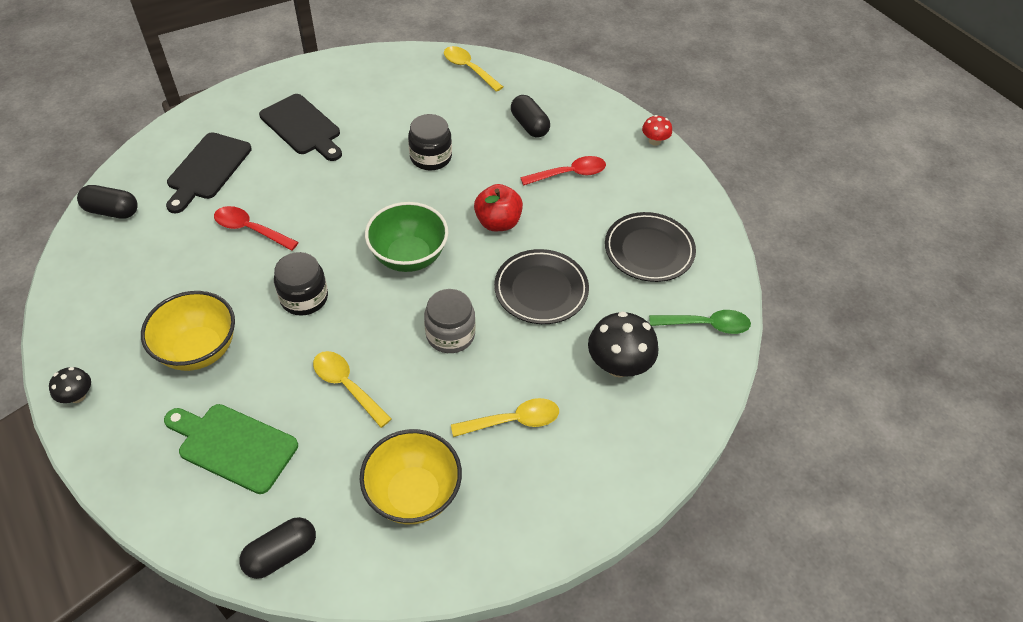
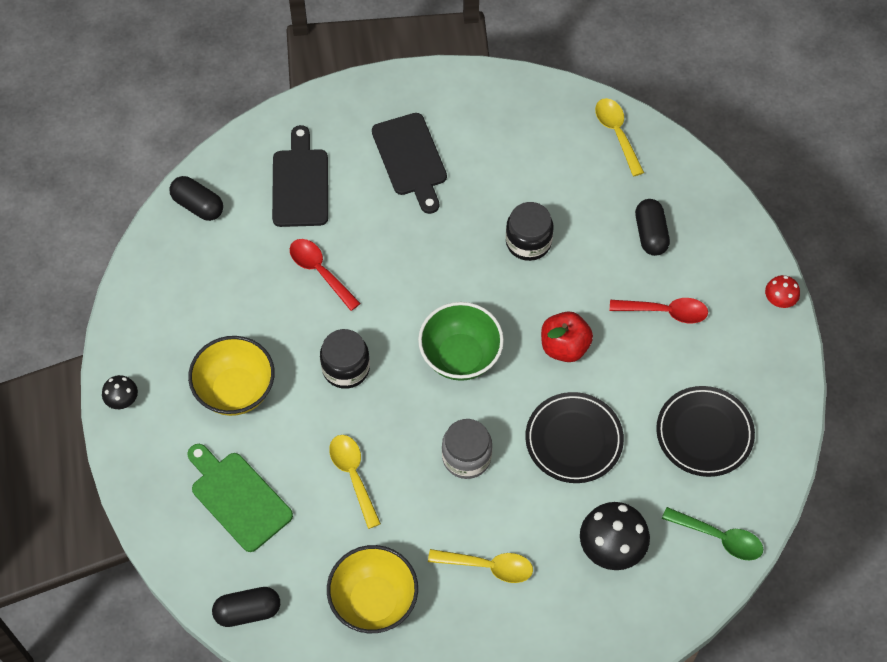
camera: 25 degrees right, 10 degrees up
black cutting board [166,132,252,214] -> black cutting board turned 135 degrees clockwise [272,125,328,227]

